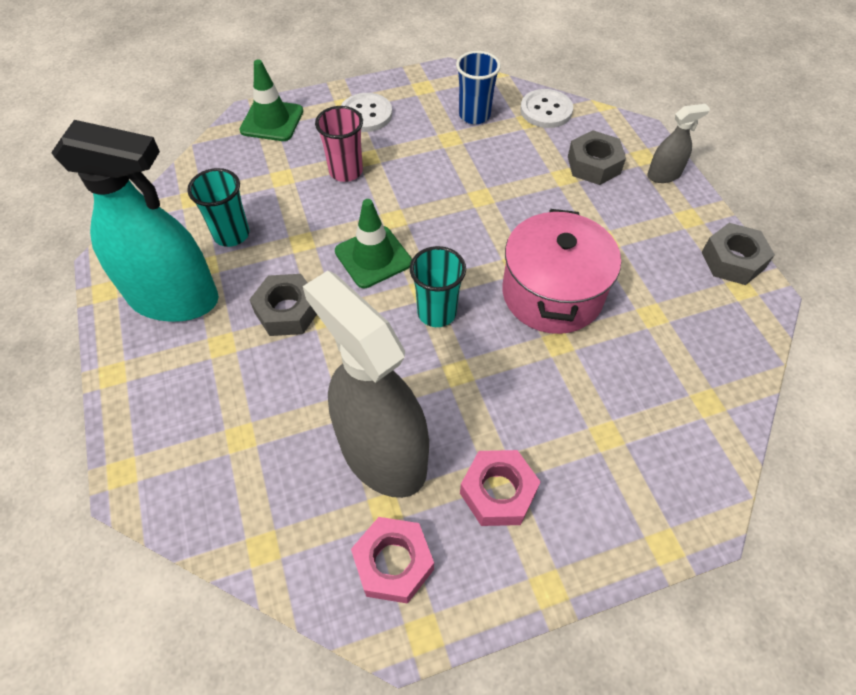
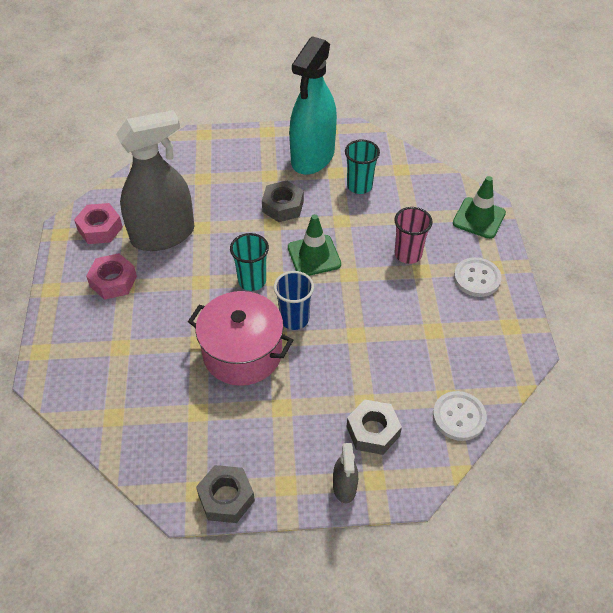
camera: 105 degrees right, 5 degrees down
blue cup [456,51,501,124] -> blue cup moved to [274,271,314,330]

